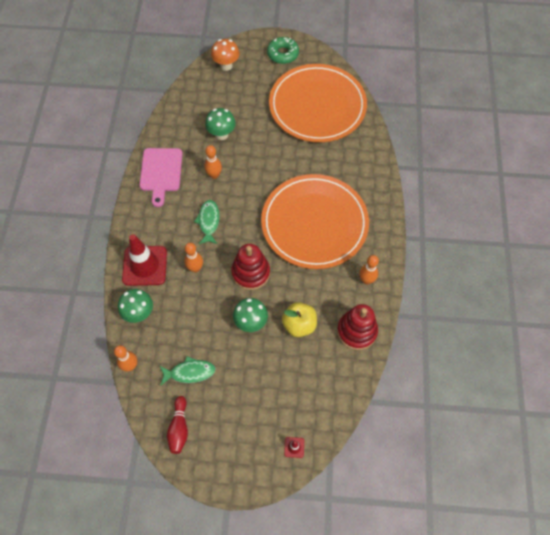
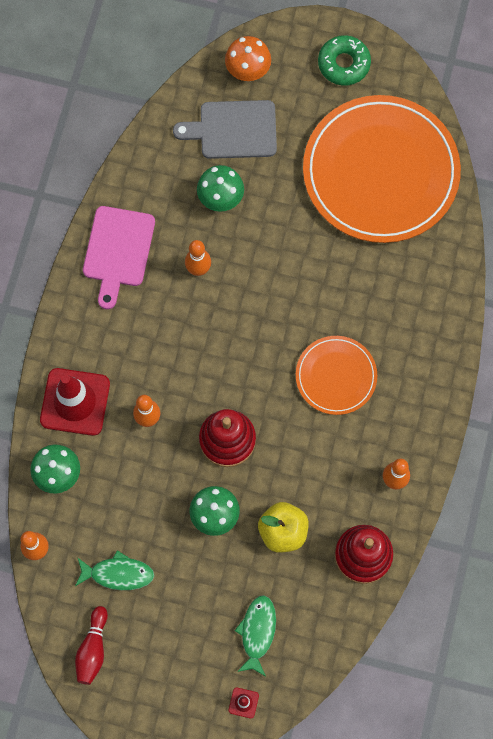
camera: 10 degrees right, 10 degrees up
green fish [194,200,220,244] -> green fish moved to [235,595,276,676]
orange plate [261,174,369,269] -> orange plate [296,336,377,415], size x0.50
none -> grey cutting board [173,100,277,159]

